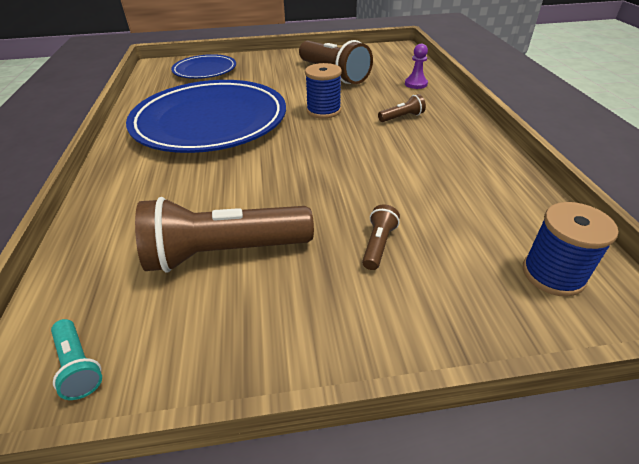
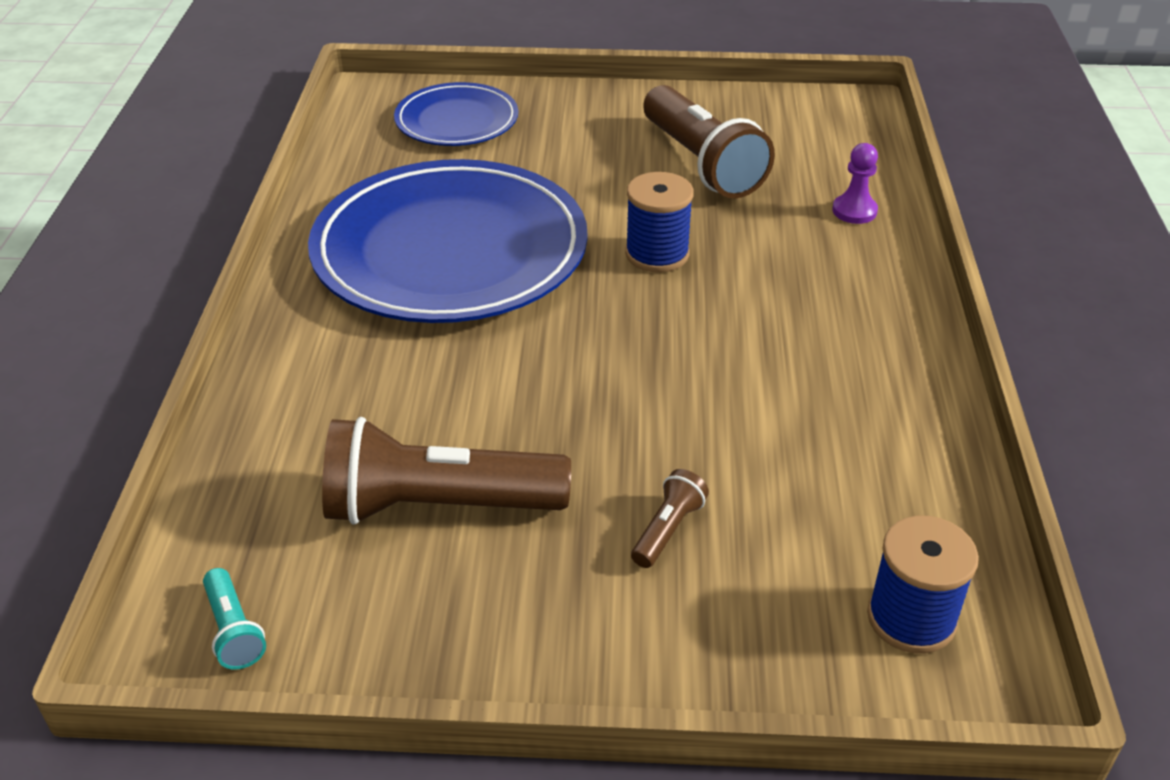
camera: 10 degrees right, 0 degrees up
brown flashlight [378,94,426,122] -> none

